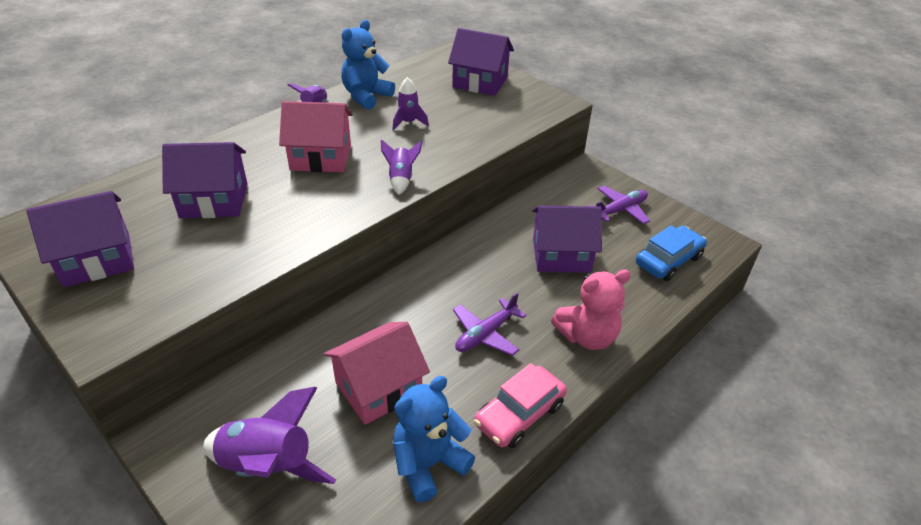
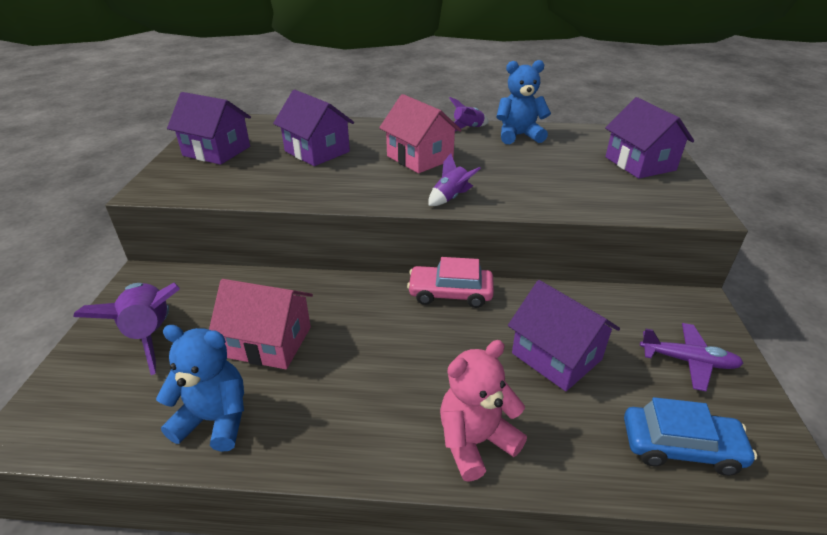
camera: 50 degrees right, 5 degrees down
purple rocket [393,77,429,131] -> none
purple plane [453,292,526,356] -> none
pink car [474,363,567,448] -> pink car moved to [407,257,494,308]
pink teddy bear [551,270,631,350] -> pink teddy bear turned 120 degrees clockwise [440,340,527,482]

